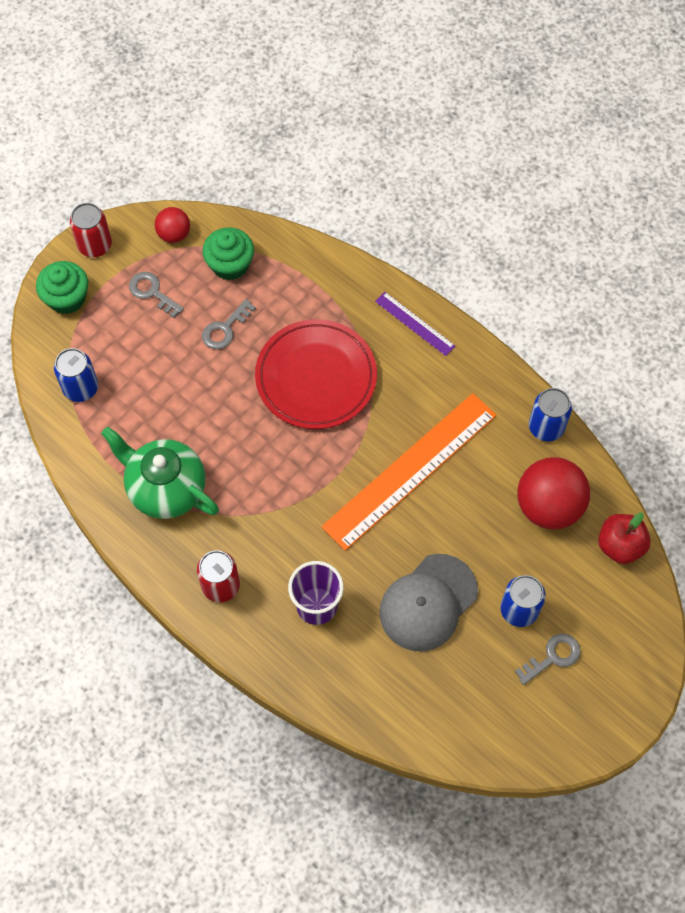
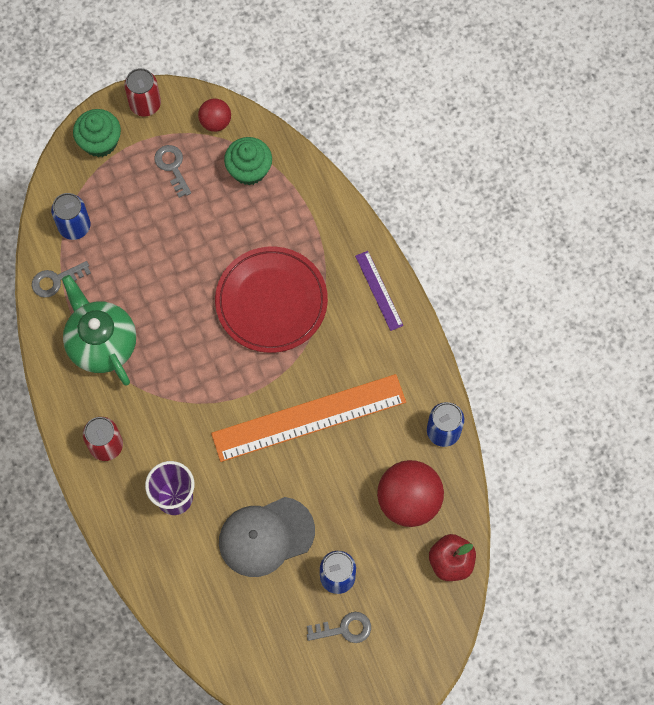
camera: 25 degrees right, 5 degrees up
grey key [202,299,256,349] -> grey key moved to [32,261,91,298]

